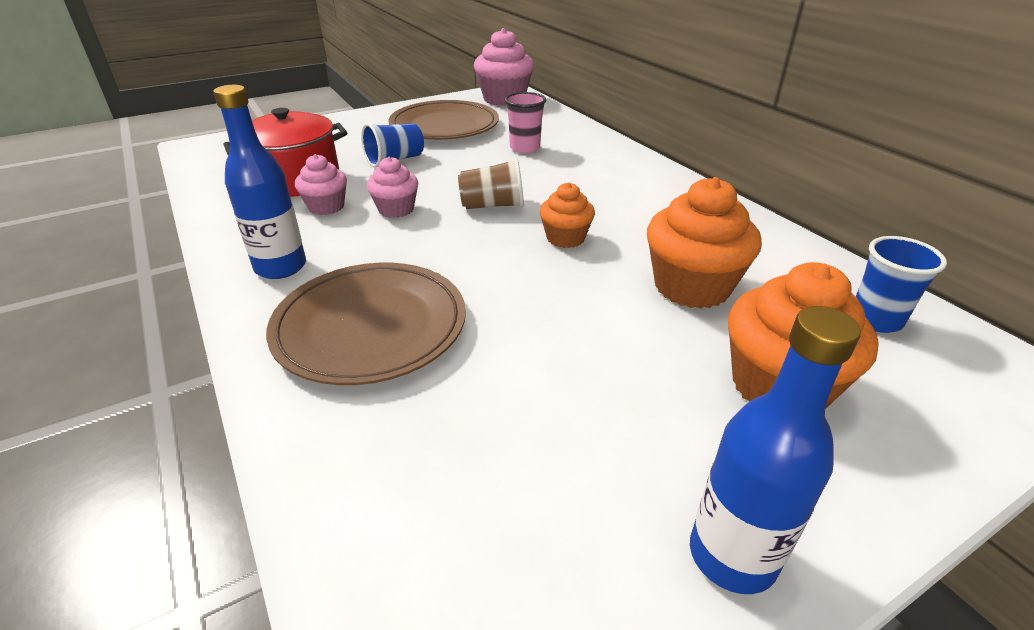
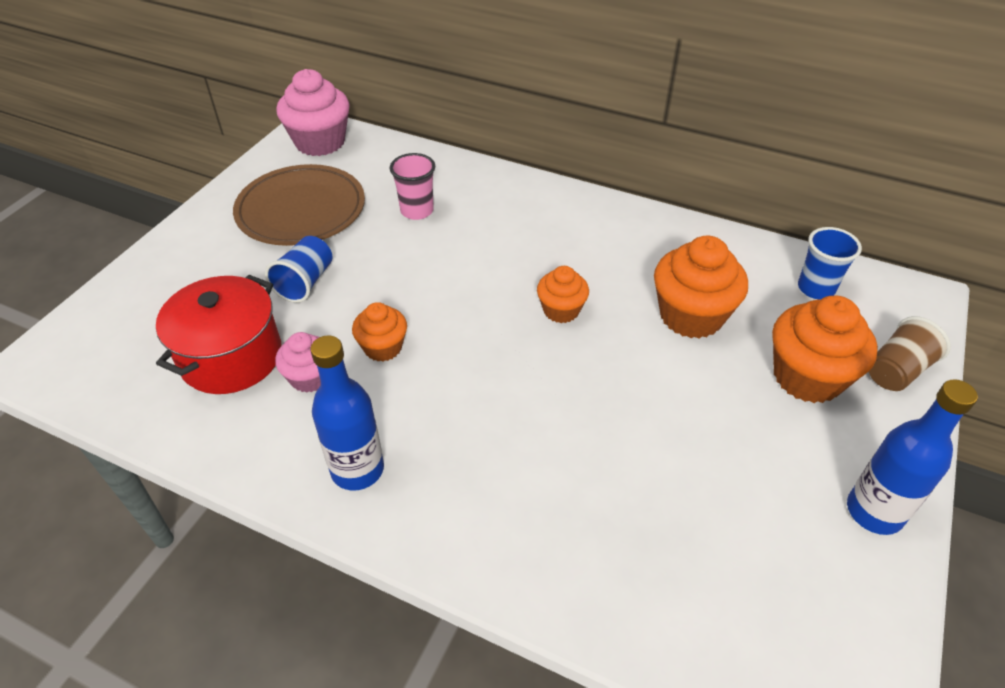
camera: 35 degrees left, 10 degrees up
brown plate [266,263,466,385] -> none
pink cupcake [367,157,418,218] -> orange cupcake [352,302,407,361]
brown cup [458,158,524,209] -> brown cup moved to [868,316,951,391]

